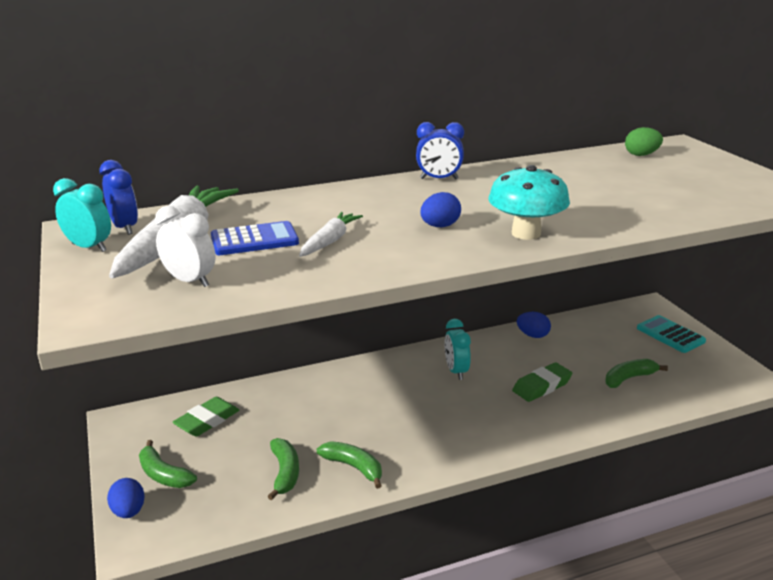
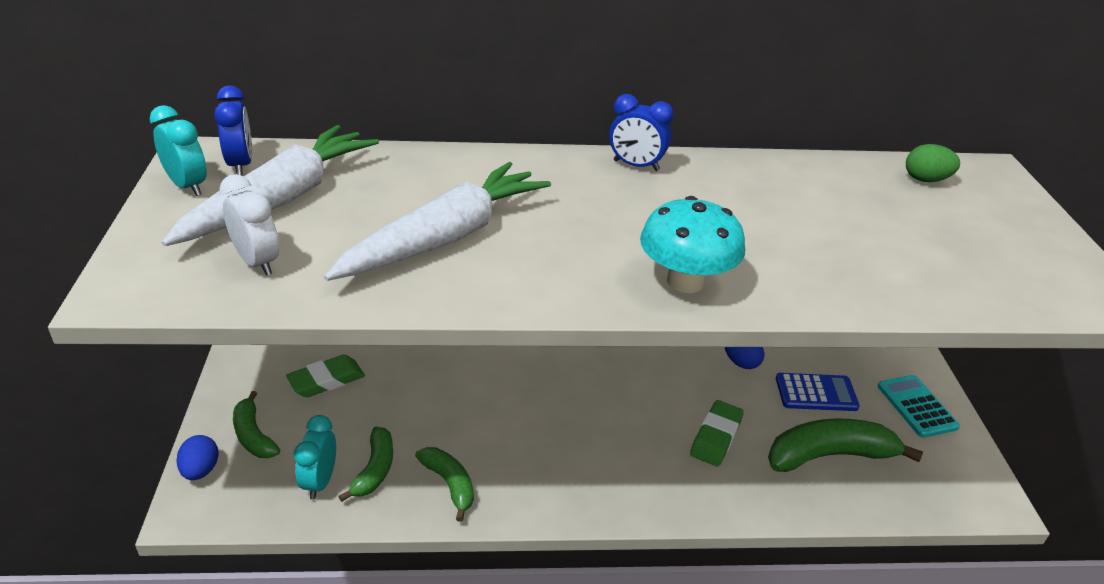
camera: 15 degrees right, 10 degrees up
blue calculator [211,221,299,255] -> blue calculator moved to [776,373,860,411]
white carrot [299,212,363,257] -> white carrot [324,162,551,281], size x2.00
blue egg [420,192,461,227] -> none
turquoise clock [445,319,471,380] -> turquoise clock moved to [294,415,336,500]
green eraser [512,362,572,402] -> green eraser turned 45 degrees counterclockwise [690,400,744,466]
green banana [605,359,668,388] -> green banana [768,418,923,472], size x1.70

